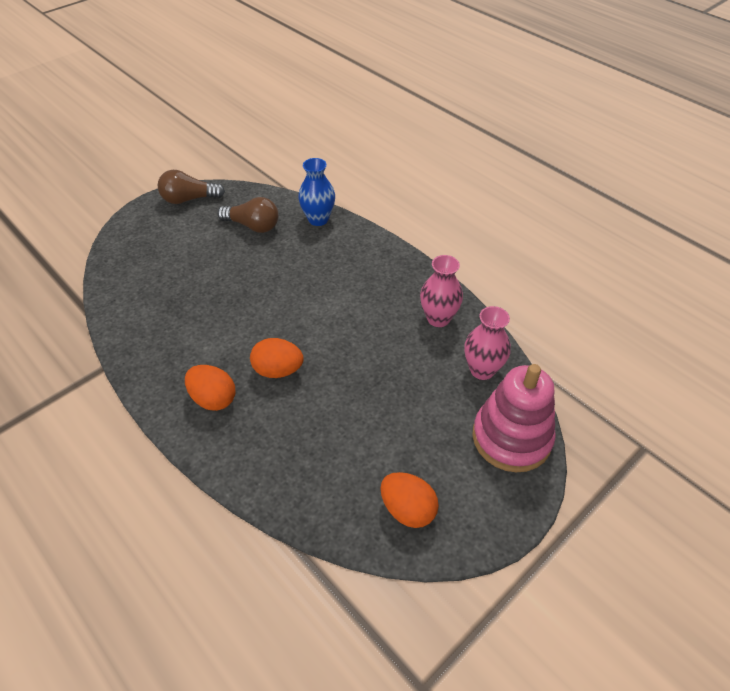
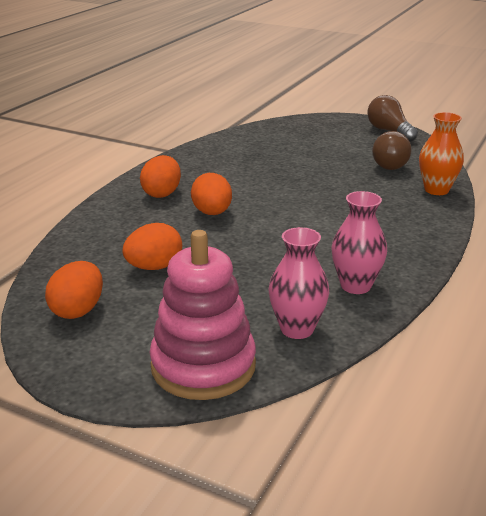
camera: 70 degrees right, 20 degrees down
blue vase [298,158,335,226] -> orange vase [419,112,464,195]
none -> orange egg [122,223,182,270]

